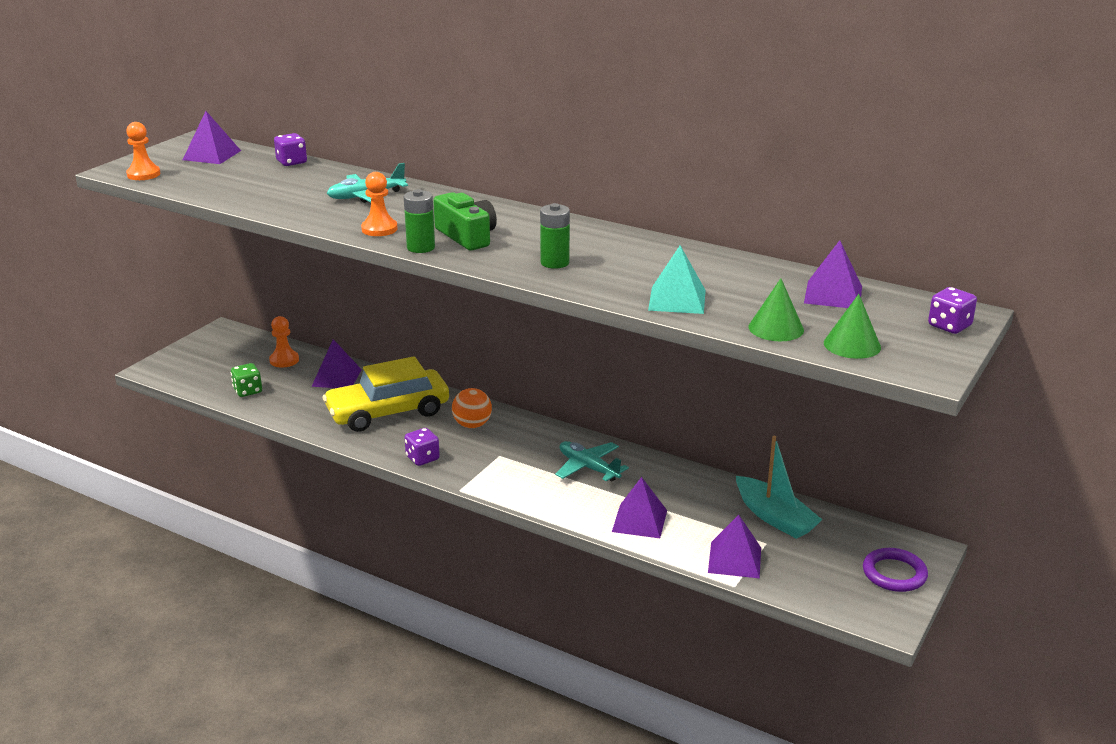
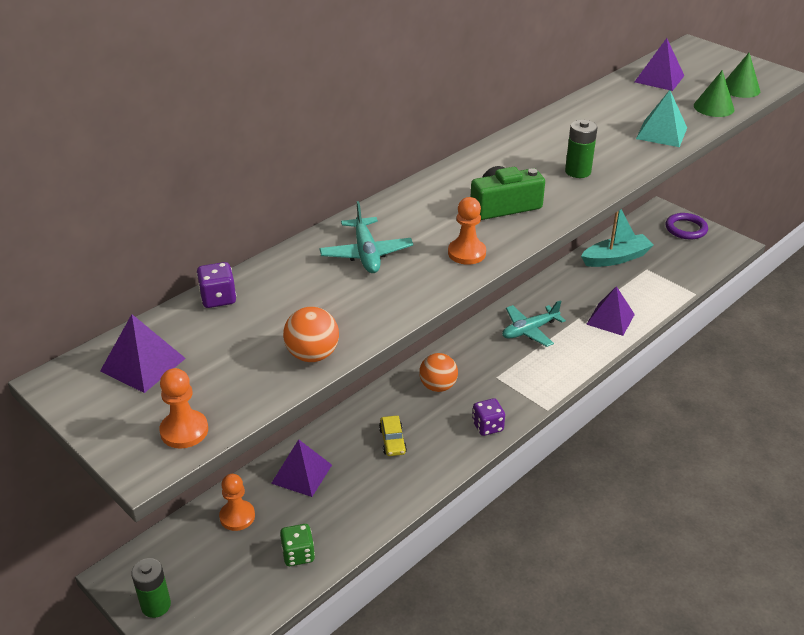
camera: 75 degrees left, 10 degrees up
yellow car [323,356,449,432] -> yellow car [379,416,407,456], size x0.40
green battery [404,189,435,253] -> green battery moved to [131,558,171,618]
purple pyramid [708,515,761,578] -> none
purple dice [928,287,977,334] -> none
none -> orange ball [283,307,339,362]

